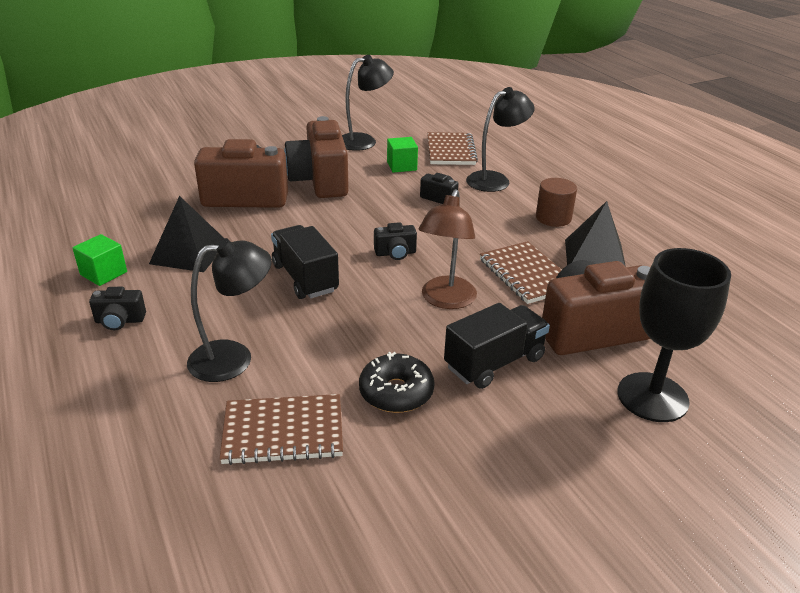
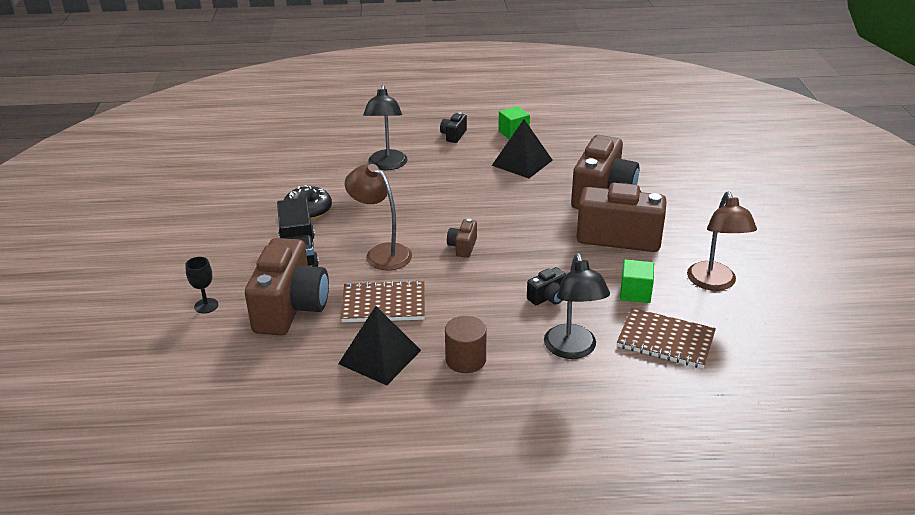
camera: 115 degrees right, 0 degrees up
brown notebook [219,394,343,465] -> none
black truck [271,225,339,299] -> none
black lamp [342,55,394,151] -> brown lamp [687,191,757,291]
black camera [374,222,417,260] -> brown camera [447,218,477,258]
black goblet [618,248,731,422] -> black goblet [185,257,218,314], size x0.45

